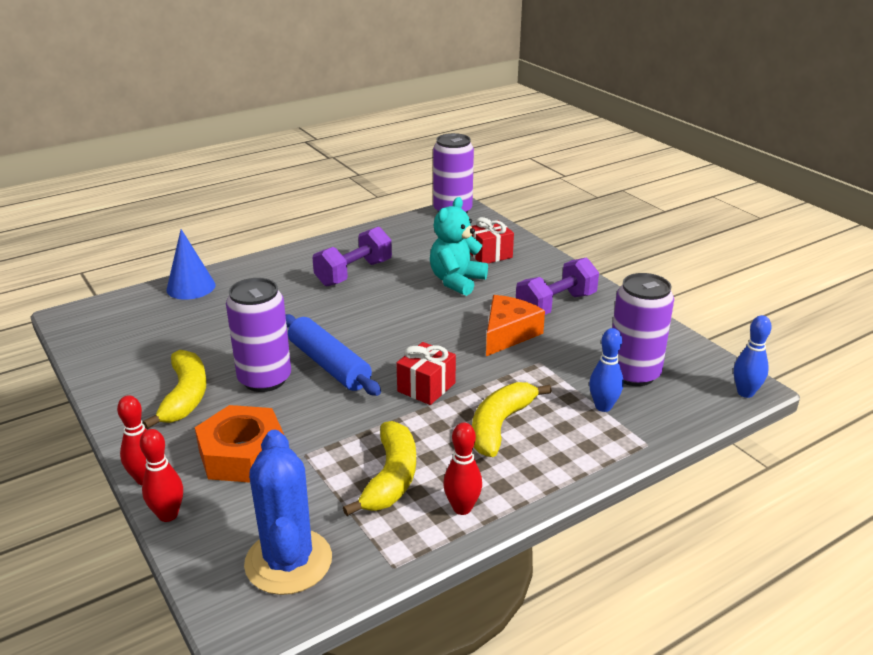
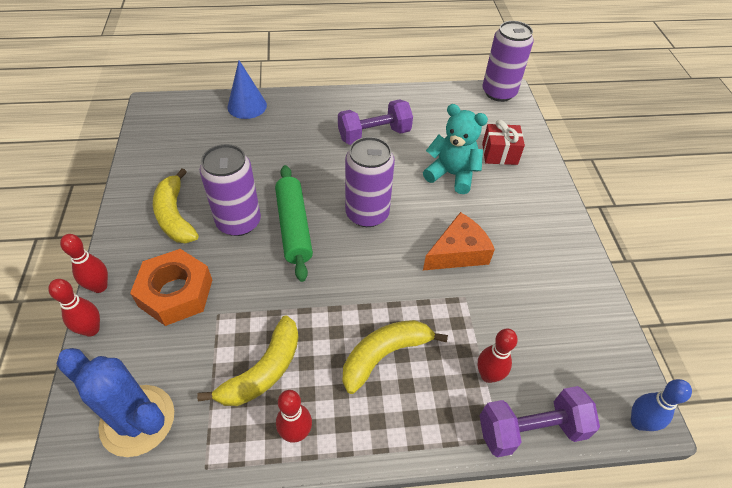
camera: 25 degrees right, 20 degrees up
yellow banana [143,349,207,429] -> yellow banana turned 135 degrees clockwise [153,168,199,243]
blue cactus [244,430,332,595] -> blue cactus turned 75 degrees counterclockwise [57,348,174,457]
blue rolling pin [285,314,381,396] -> green rolling pin [275,165,313,282]
red gift [396,342,456,405] -> none
turquoise teddy bear [430,197,488,296] -> turquoise teddy bear turned 60 degrees clockwise [423,104,488,194]
purple dumbbell [516,257,599,315] -> purple dumbbell moved to [480,386,600,457]
blue bowling pin [589,328,623,412] -> red bowling pin [477,329,518,383]
purple can [612,273,674,386] -> purple can moved to [345,137,395,227]

